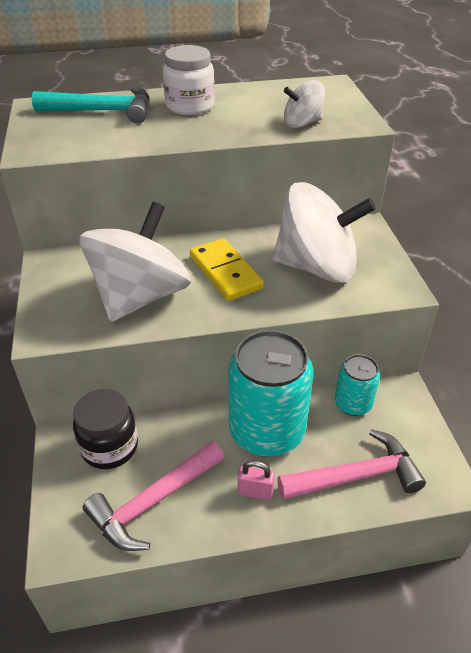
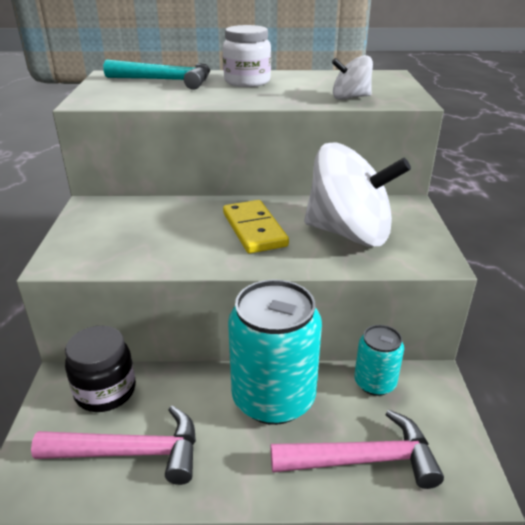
camera: 10 degrees right, 10 degrees down
white spinning top [79,202,191,322] -> none
pink hammer [83,441,224,551] -> pink hammer turned 150 degrees counterclockwise [31,405,196,485]
pink padlock [238,460,275,500] -> none

